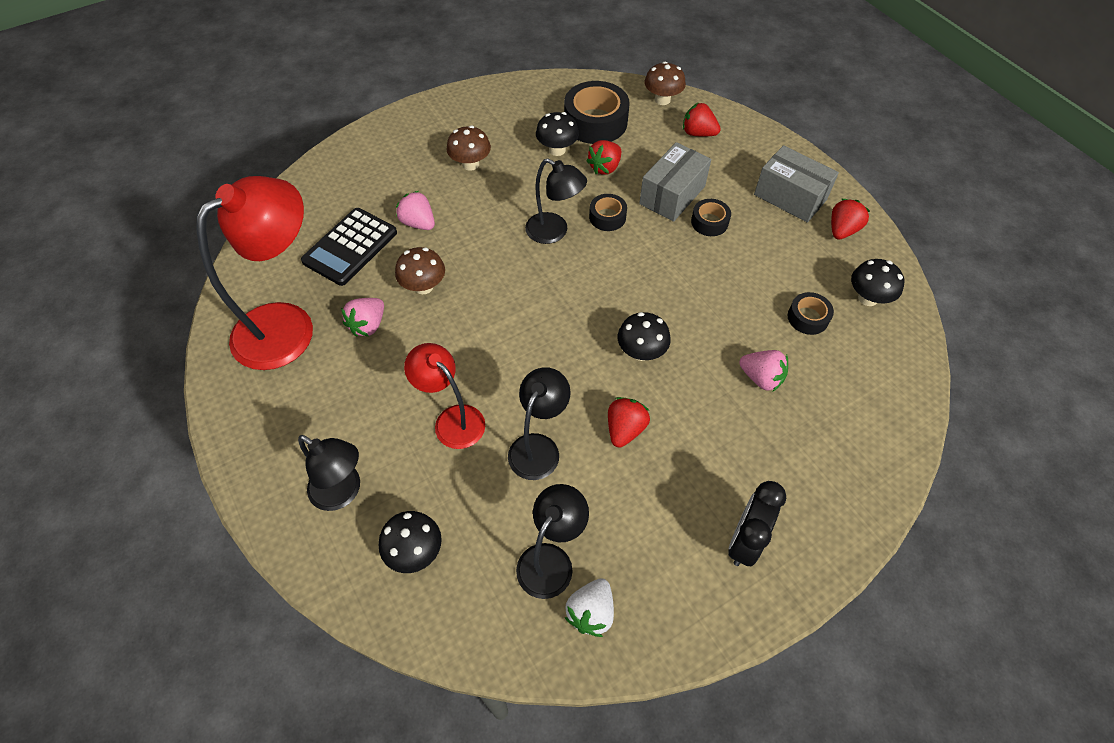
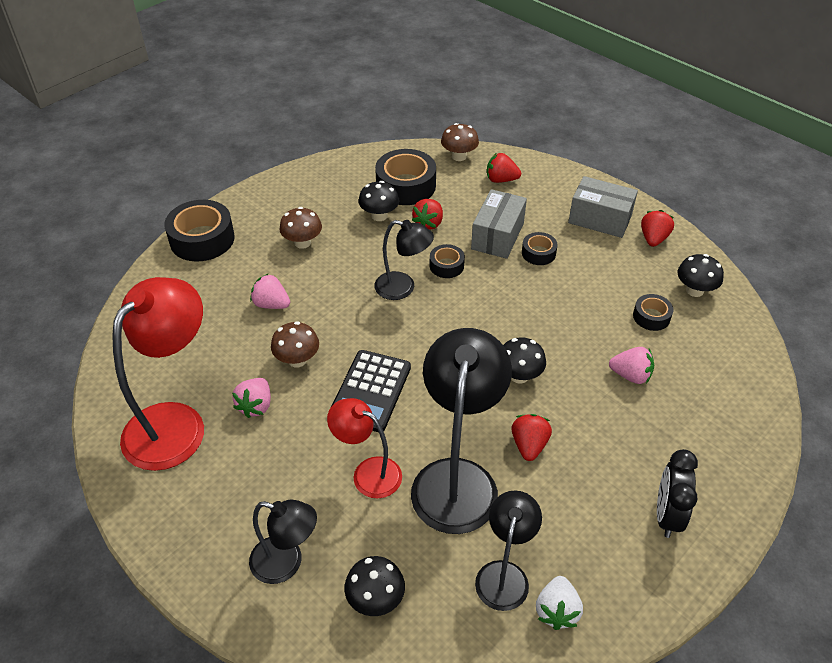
camera: 15 degrees left, 10 degrees down
black calculator [301,208,397,286] -> black calculator moved to [332,350,411,432]
black lamp [508,367,571,480] -> black lamp [411,328,512,534], size x1.76
none -> black tape [164,200,235,261]

